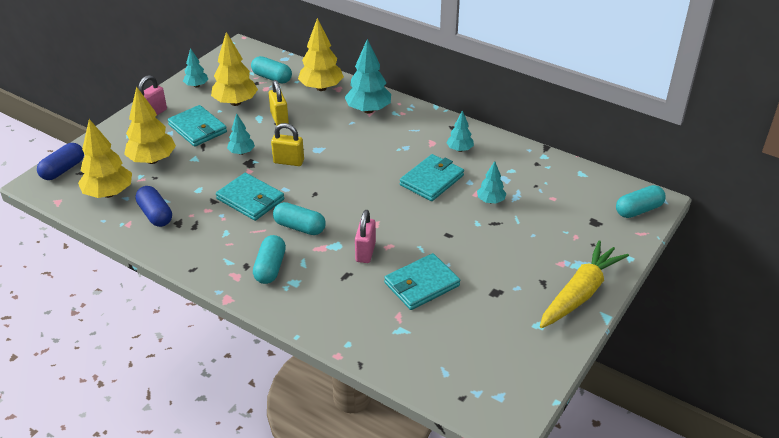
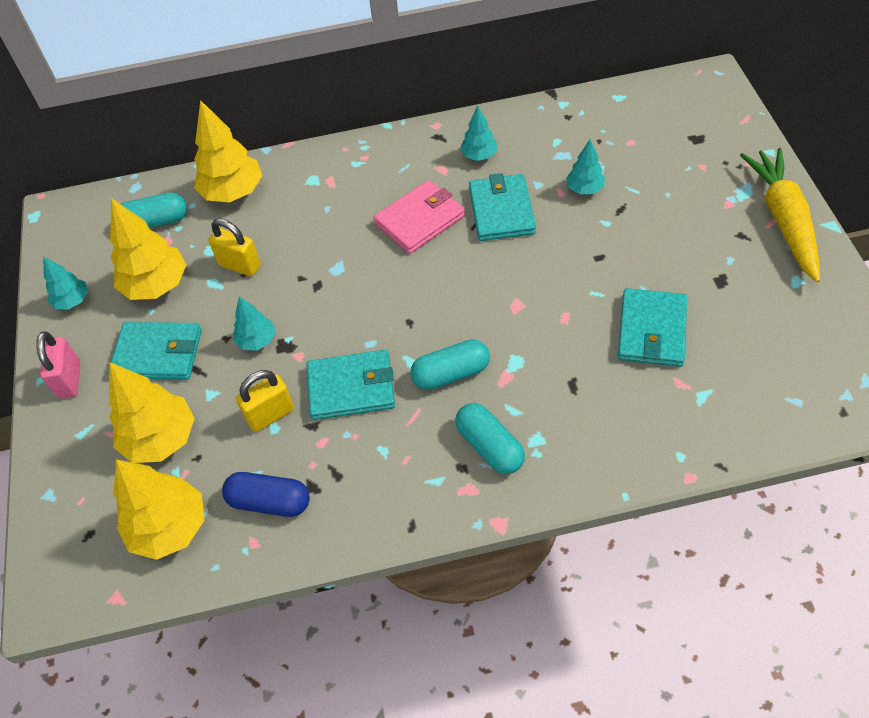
camera: 40 degrees left, 15 degrees up
blue capsule [37,143,84,180] -> none
yellow padlock [271,123,304,166] -> yellow padlock moved to [236,370,294,432]
turquoise tree [345,39,391,113] -> none
pink padlock [355,210,376,263] -> none
turquoise capsule [616,185,666,218] -> none
none -> pink wallet [374,180,465,254]

